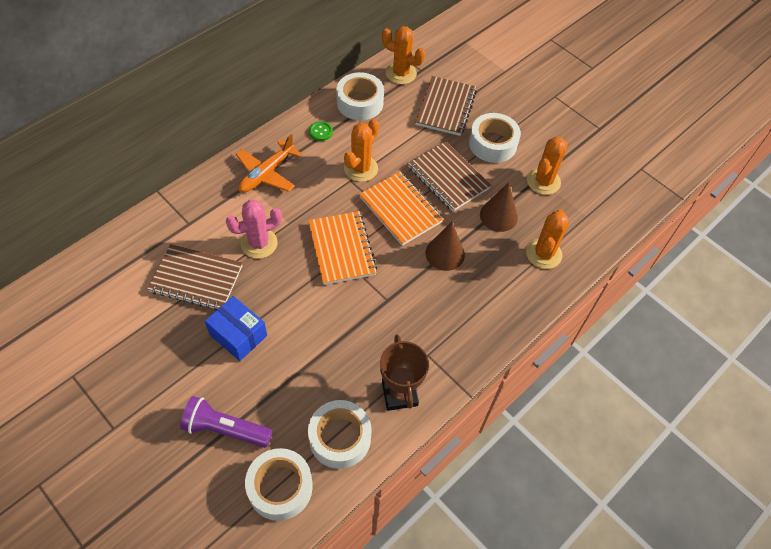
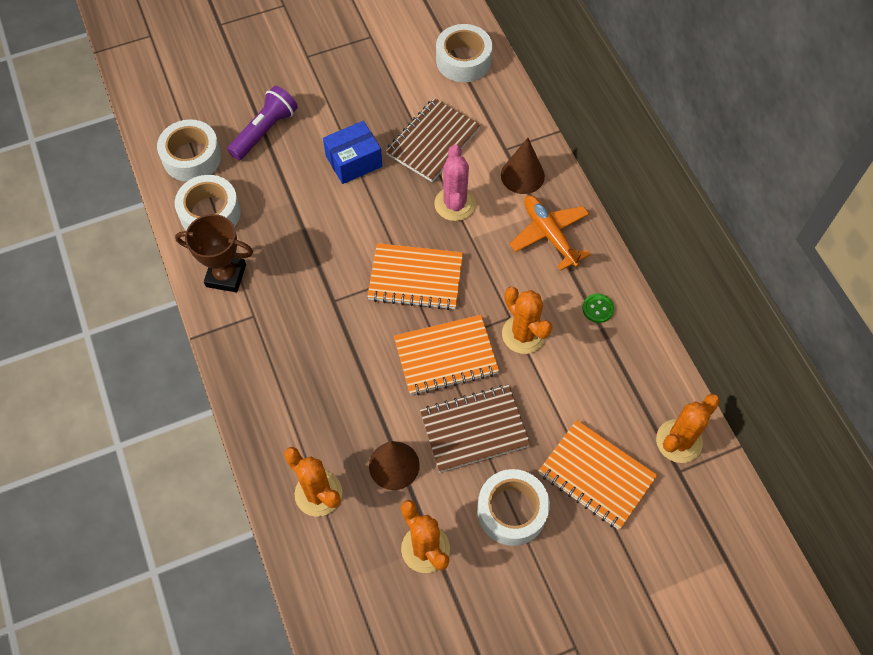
camera: 115 degrees right, 5 degrees up
white tape [336,72,384,120] -> white tape moved to [436,24,492,82]
brown notebook [415,76,477,136] -> orange notebook [539,420,658,530]
brown cone [425,221,465,271] -> brown cone moved to [501,138,545,194]

